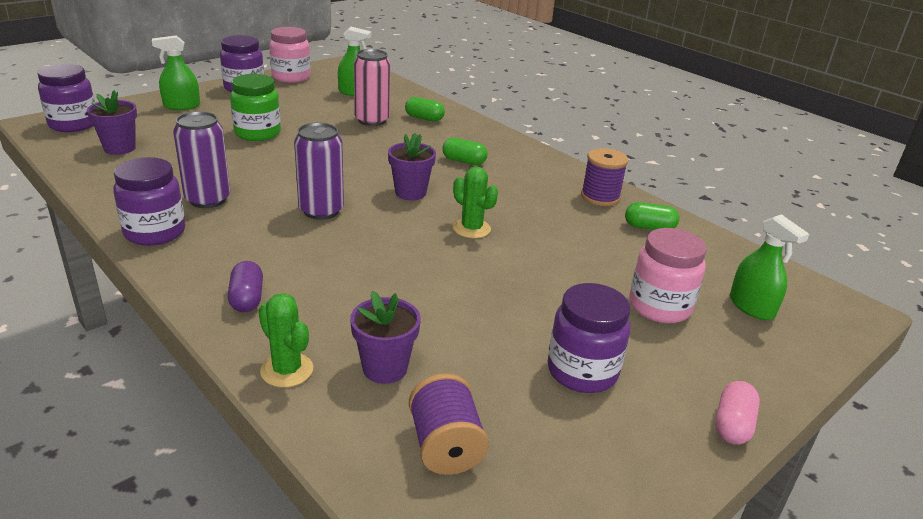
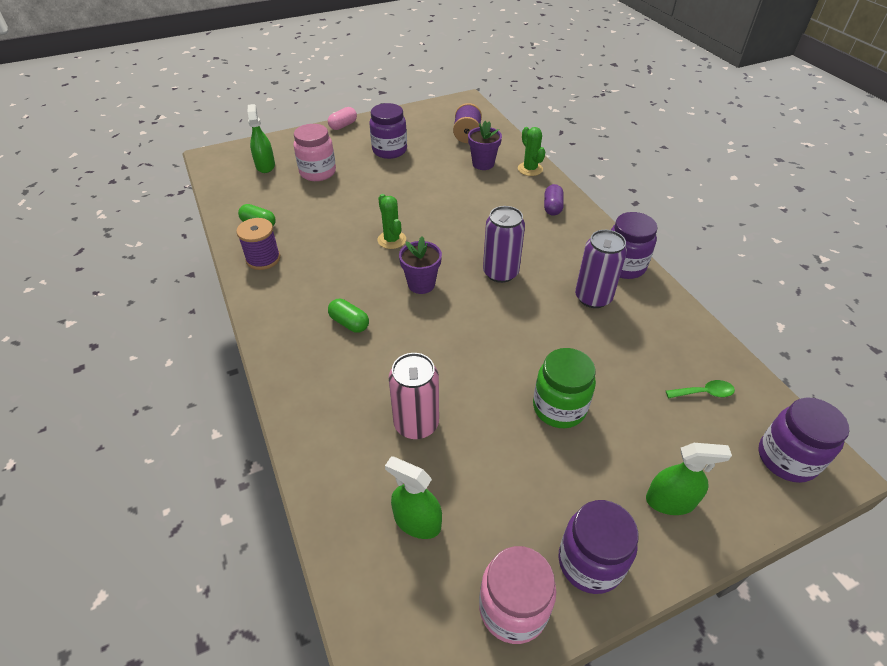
camera: 160 degrees left, 15 degrees up
purple flower pot [87,90,137,155] -> green spoon [666,380,735,398]
green capsule [405,97,445,122] -> none

